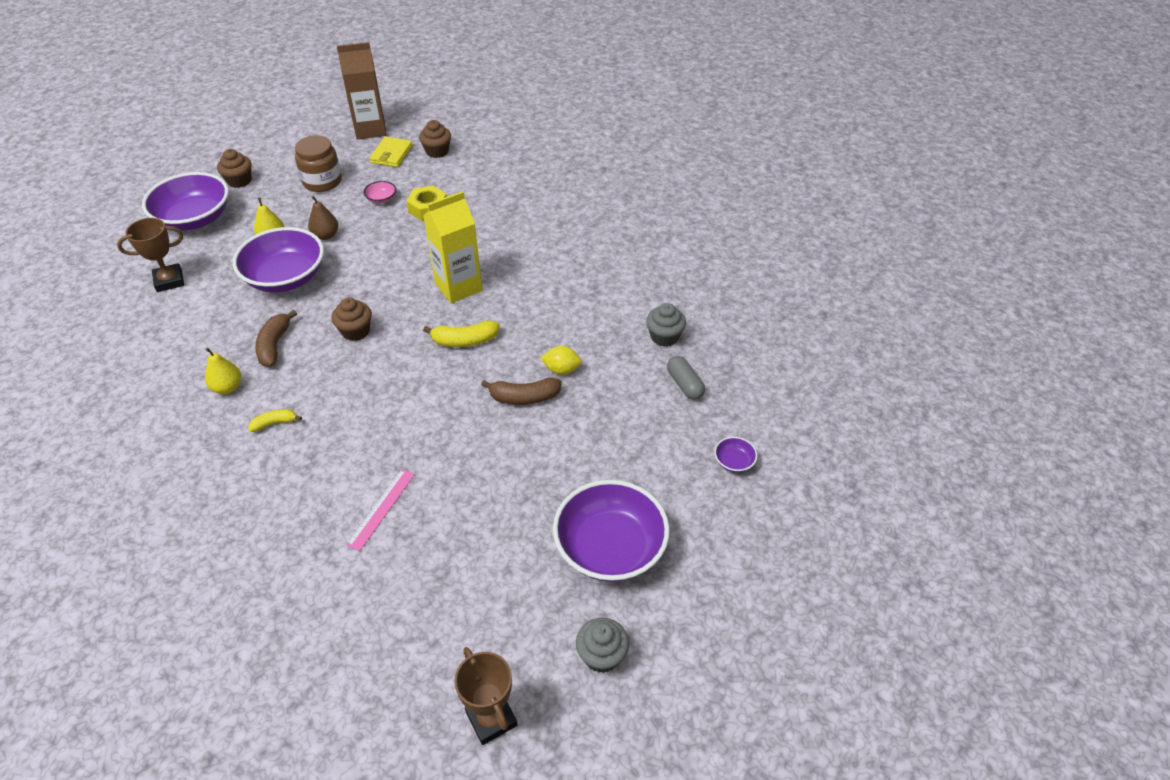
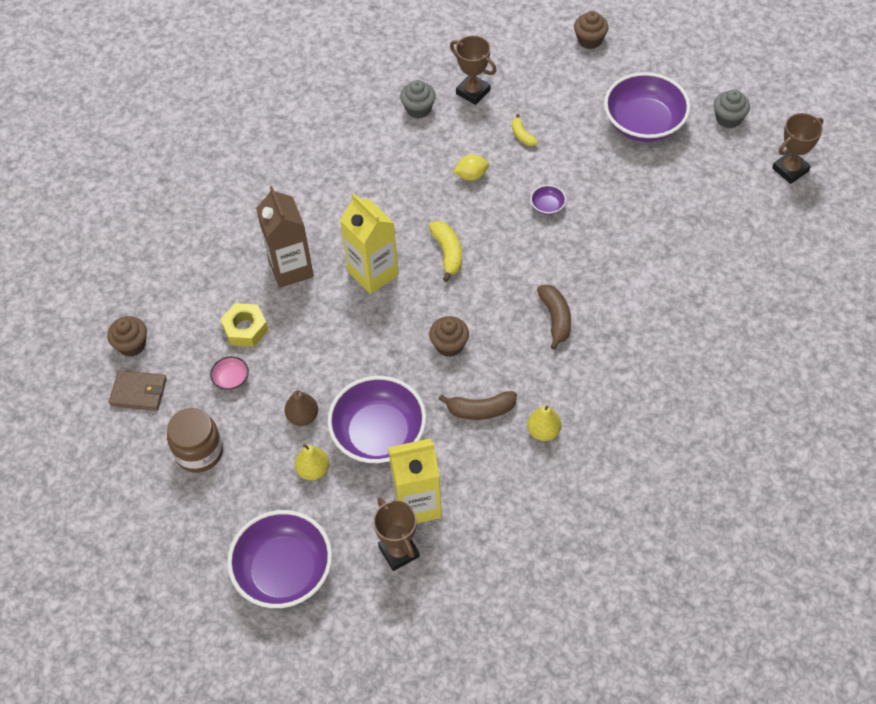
camera: 95 degrees left, 10 degrees up
brown cupcake [217,149,251,188] -> brown cupcake moved to [574,11,609,49]
yellow banana [248,409,302,432] -> yellow banana moved to [512,114,538,146]
brown carton [337,42,387,139] -> brown carton moved to [256,186,314,288]
pink ruler [346,469,415,551] -> none
yellow wallet [369,137,413,167] -> brown wallet [109,370,167,411]
brown banana [481,378,562,405] -> brown banana moved to [537,284,571,350]
yellow lemon [540,346,582,375] -> yellow lemon turned 75 degrees clockwise [453,155,489,181]
grey capsule [667,356,705,400] -> brown trophy [450,35,496,105]
purple bowl [714,437,758,473] -> purple bowl moved to [530,185,566,215]
none -> yellow carton [388,439,442,523]

